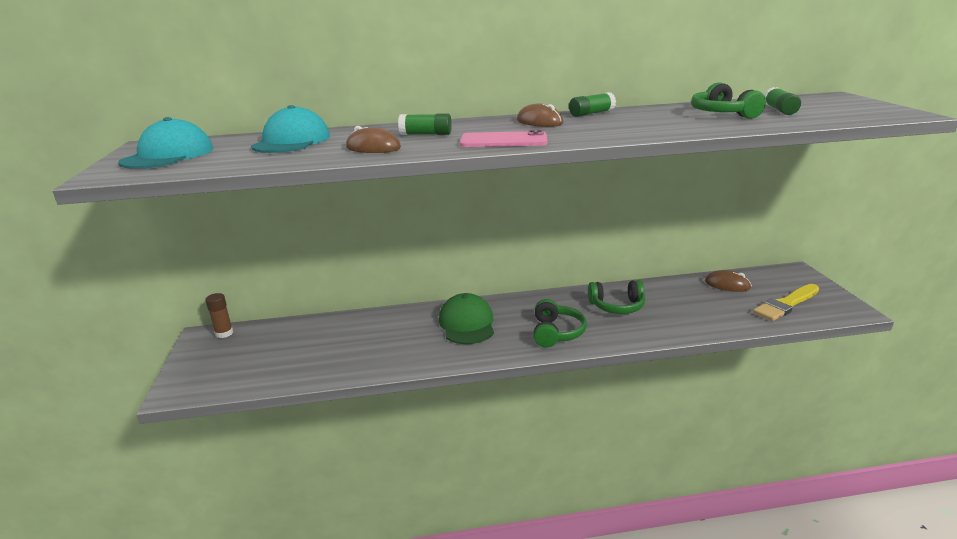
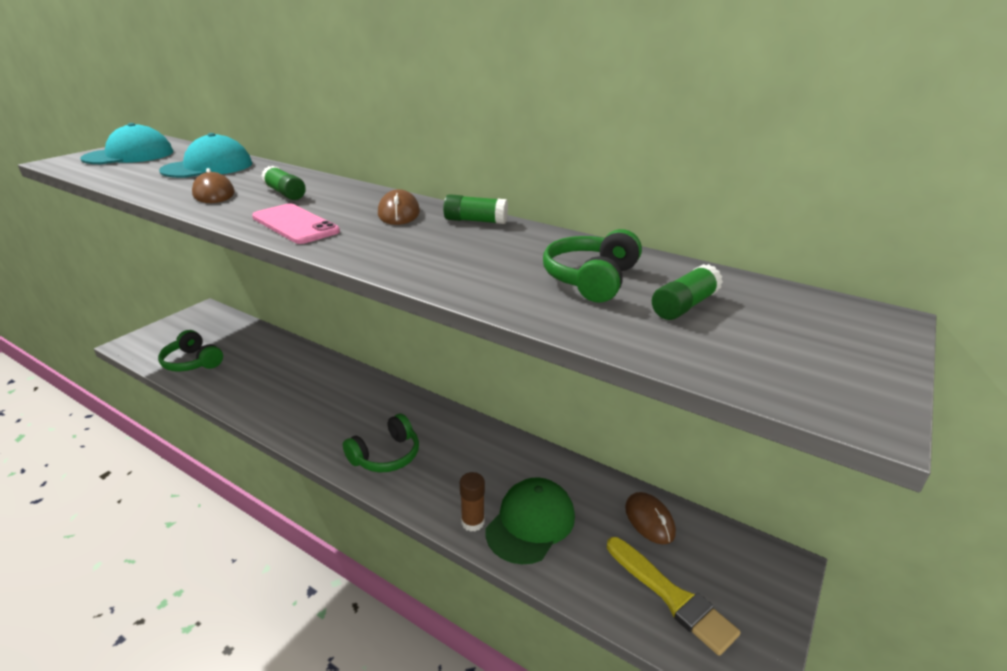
camera: 40 degrees right, 5 degrees up
brown glue stick [205,293,233,338] -> brown glue stick moved to [460,472,485,532]
green cap [439,293,494,344] -> green cap moved to [485,477,575,564]
green headphones [588,280,645,314] -> green headphones moved to [158,330,223,372]
yellow brush [753,284,819,321] -> yellow brush turned 135 degrees counterclockwise [607,537,741,656]

